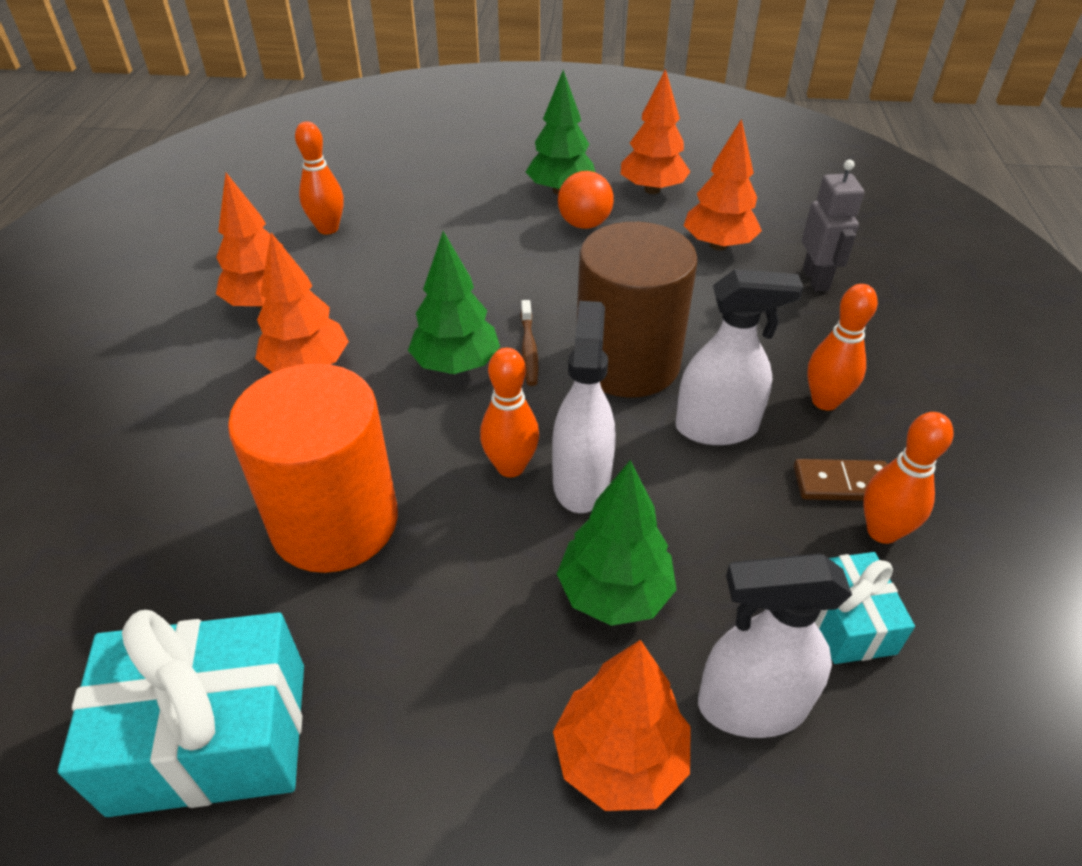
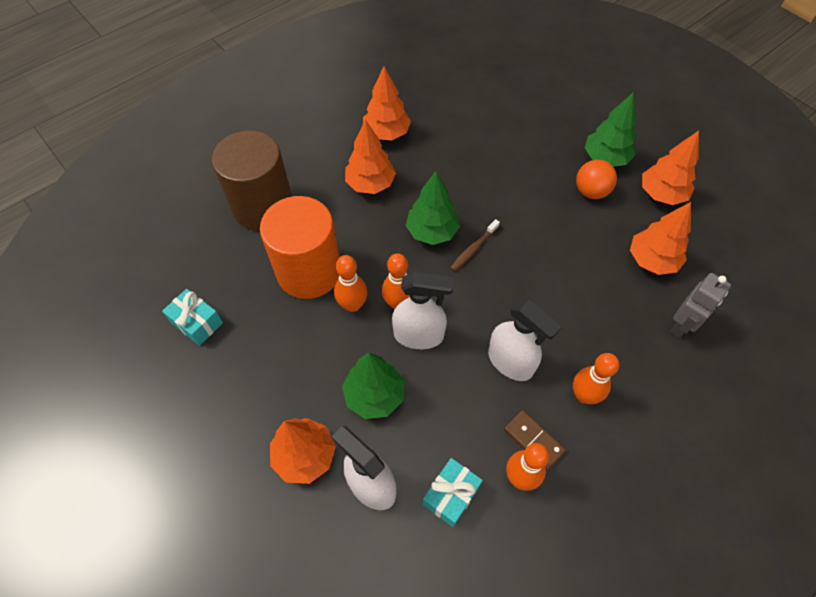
camera: 45 degrees right, 15 degrees up
turquoise gift [58,610,304,817] -> turquoise gift [162,289,223,346], size x0.55
orange bowling pin [295,121,344,234] -> orange bowling pin moved to [334,255,367,312]
white spray bottle [552,301,615,513] -> white spray bottle turned 45 degrees clockwise [392,272,453,349]
brown cylinder [576,222,698,398] -> brown cylinder moved to [212,130,292,231]

